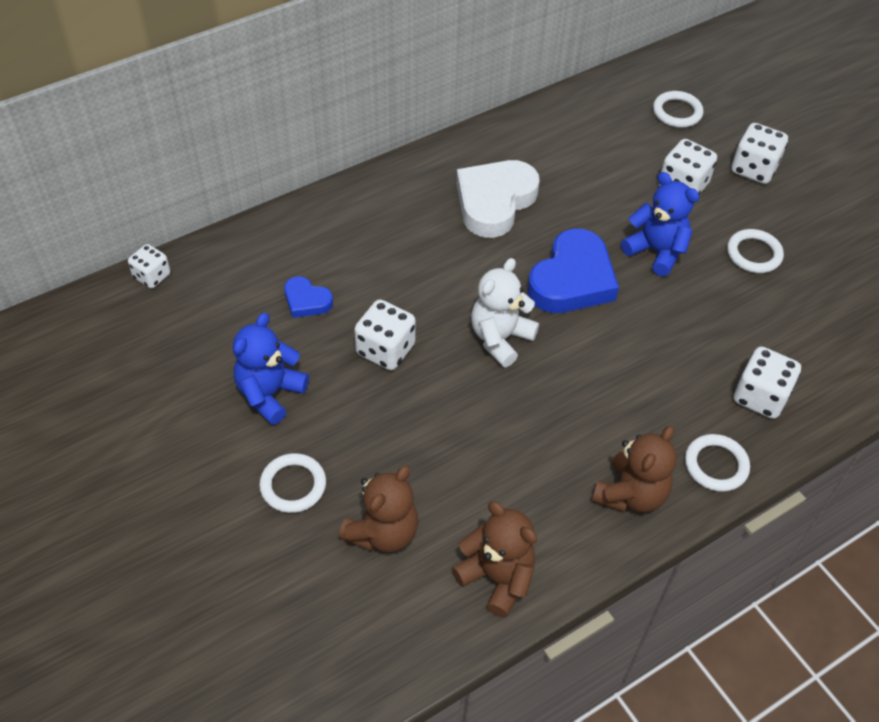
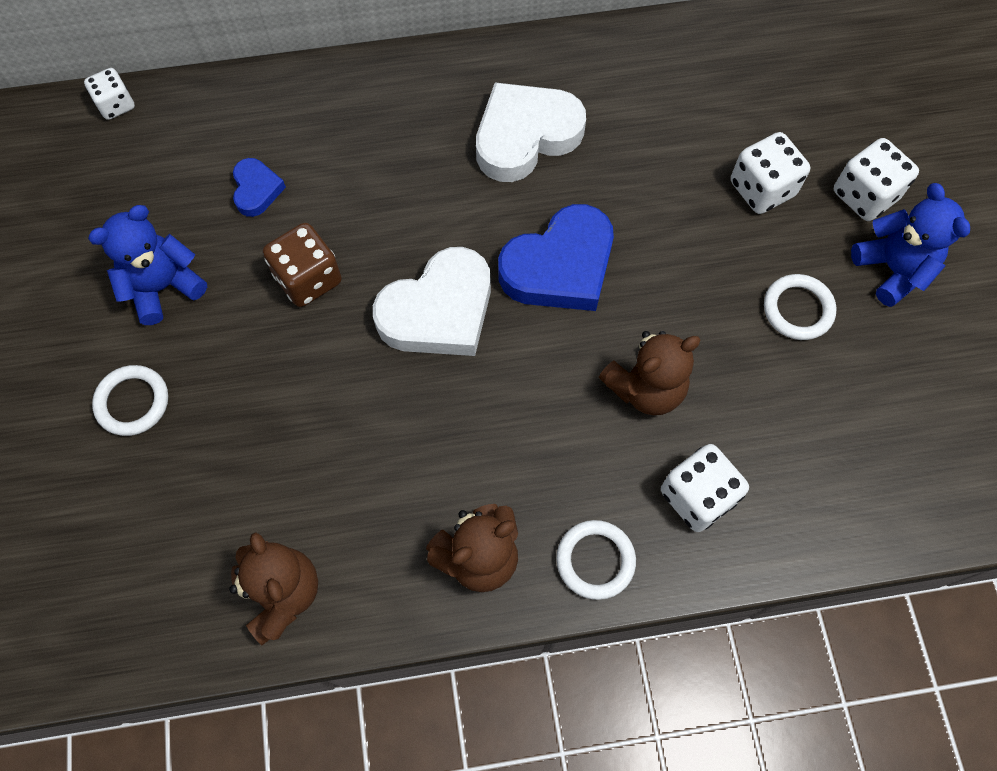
camera: 25 degrees right, 15 degrees up
blue heart [284,276,333,318] -> blue heart turned 150 degrees counterclockwise [233,158,286,217]
brown teddy bear [338,466,419,552] -> brown teddy bear moved to [598,331,701,415]
white dice [354,299,416,370] -> brown dice [263,223,342,307]
white teddy bear [471,258,539,367] -> white heart [373,247,491,356]
blue teddy bear [621,172,699,277] -> blue teddy bear moved to [851,183,970,307]
white ring [653,91,703,128] -> none

